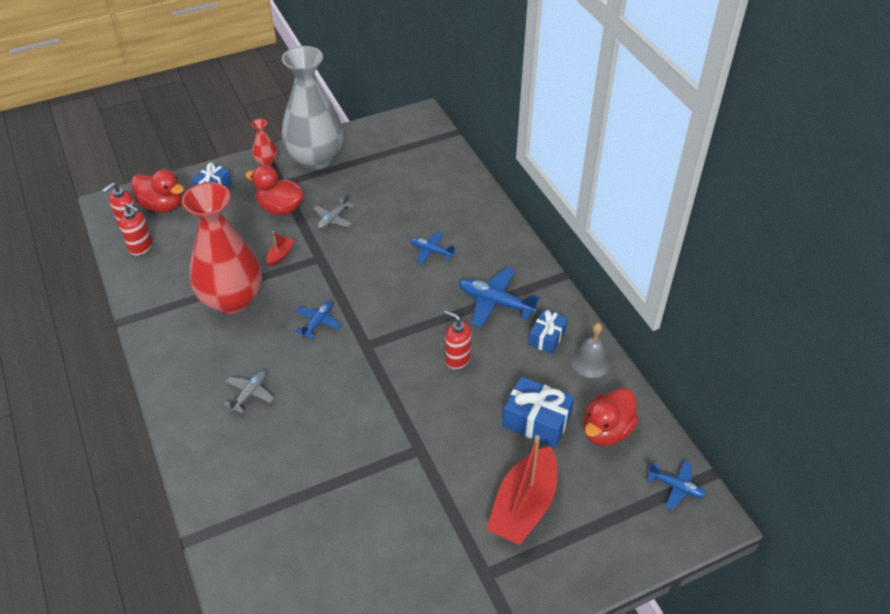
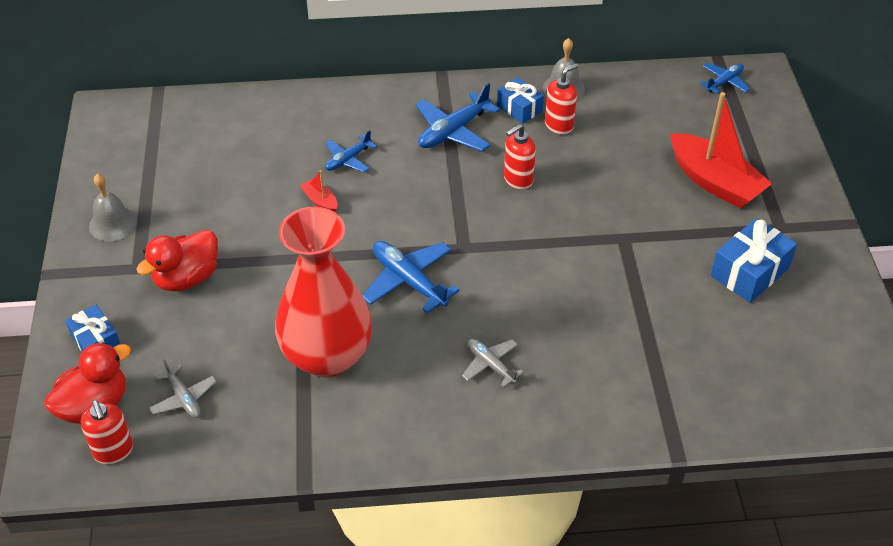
camera: 70 degrees left, 0 degrees up
red soap dispenser [119,204,153,256] -> red soap dispenser moved to [545,63,578,134]
red vase [251,119,277,166] -> none
red boat [266,231,295,266] -> red boat moved to [300,170,338,212]
grey vase [282,46,344,170] -> grey bell [89,173,137,241]
blue plane [295,301,342,339] -> blue plane [362,241,460,313], size x1.66
grey plane [313,194,354,229] -> grey plane moved to [150,359,217,418]
blue gift [502,377,574,448] -> blue gift moved to [711,218,797,303]
red duck [583,388,639,446] -> none

